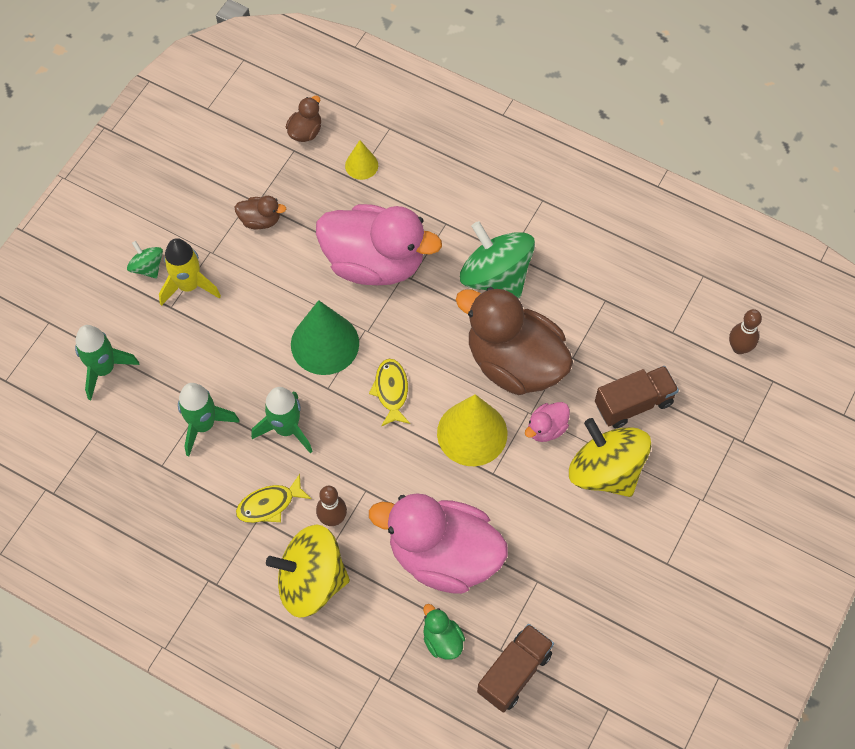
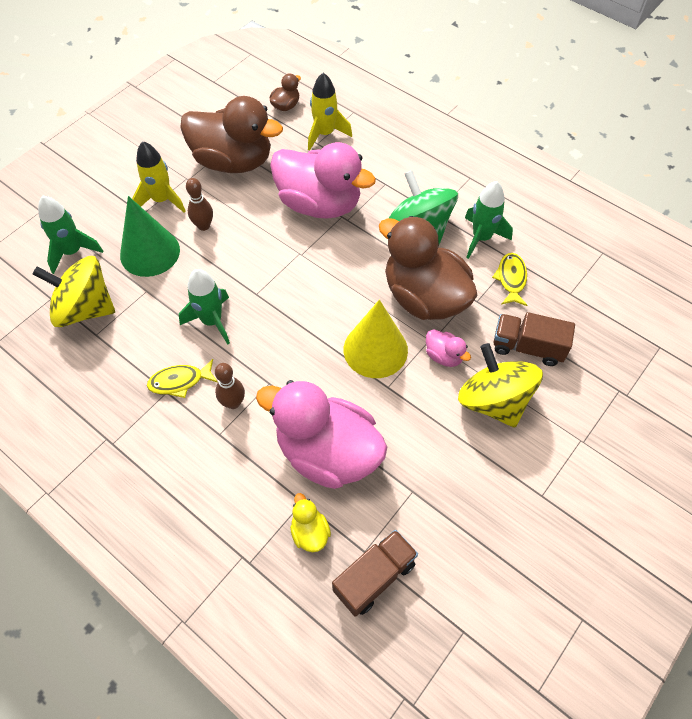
camera: 10 degrees right, 5 degrees down
green spinning top [127,241,163,279] -> none
green rocket [178,383,240,456] -> green rocket moved to [465,181,513,259]
brown duck [235,196,286,229] -> brown duck [180,96,283,173], size x2.39
yellow spinning top [266,524,350,618] -> yellow spinning top moved to [33,256,115,327]
green cone [291,300,359,375] -> green cone moved to [120,196,180,277]
yellow cone [345,140,378,180] -> yellow rocket [308,73,352,151]
yellow fish [369,359,410,426] -> yellow fish moved to [492,253,527,306]
green duck [423,604,465,660] -> yellow duck [290,493,331,552]
pink duck [525,402,570,442] -> pink duck turned 105 degrees counterclockwise [426,329,471,367]
brown truck [595,366,679,428] -> brown truck turned 150 degrees counterclockwise [494,312,575,366]
brown bowling pin [729,309,762,354] -> brown bowling pin moved to [186,178,213,231]

